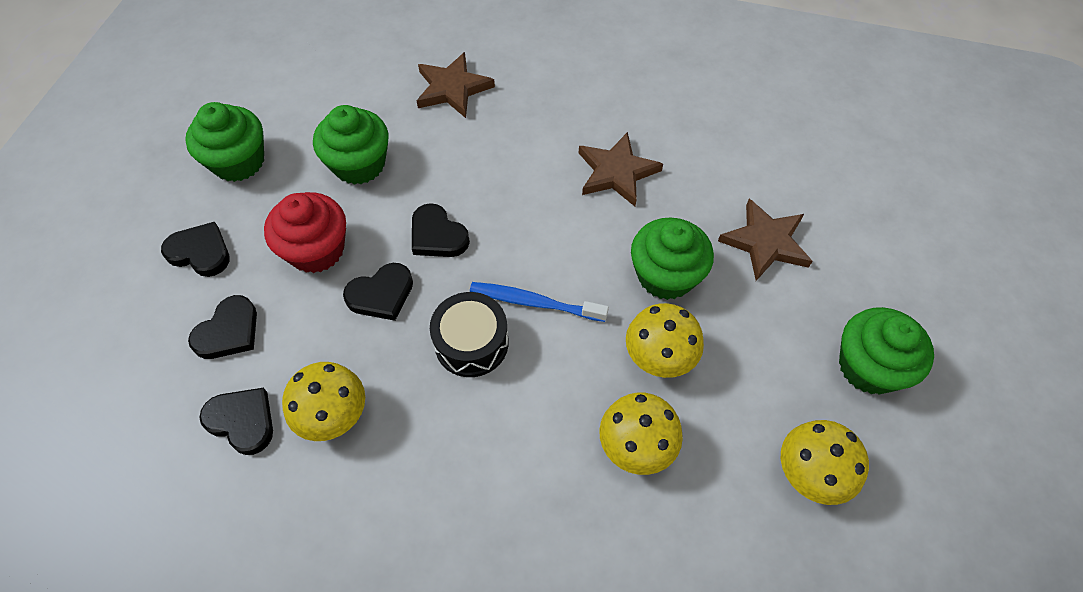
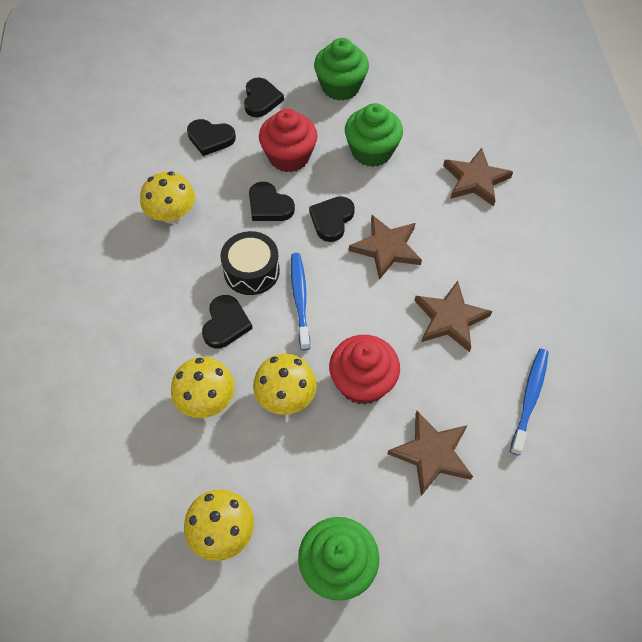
camera: 70 degrees right, 0 degrees up
black heart [199,388,273,455] -> black heart moved to [202,295,253,349]
green cupcake [631,217,714,300] -> red cupcake [329,335,400,405]
none -> brown star [349,215,422,280]
none -> blue toothbrush [510,349,549,456]

